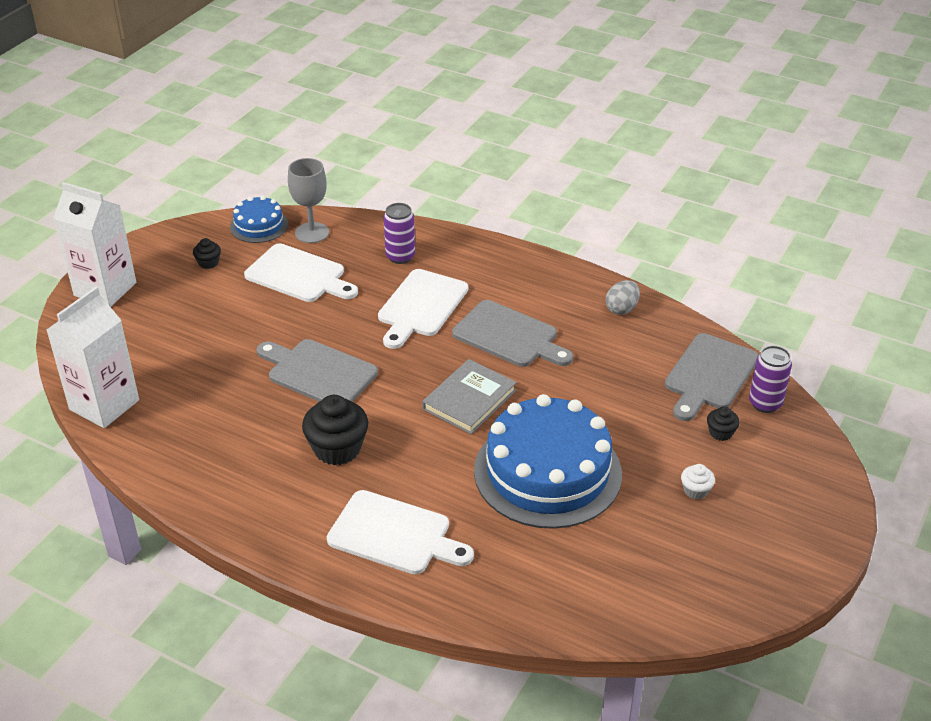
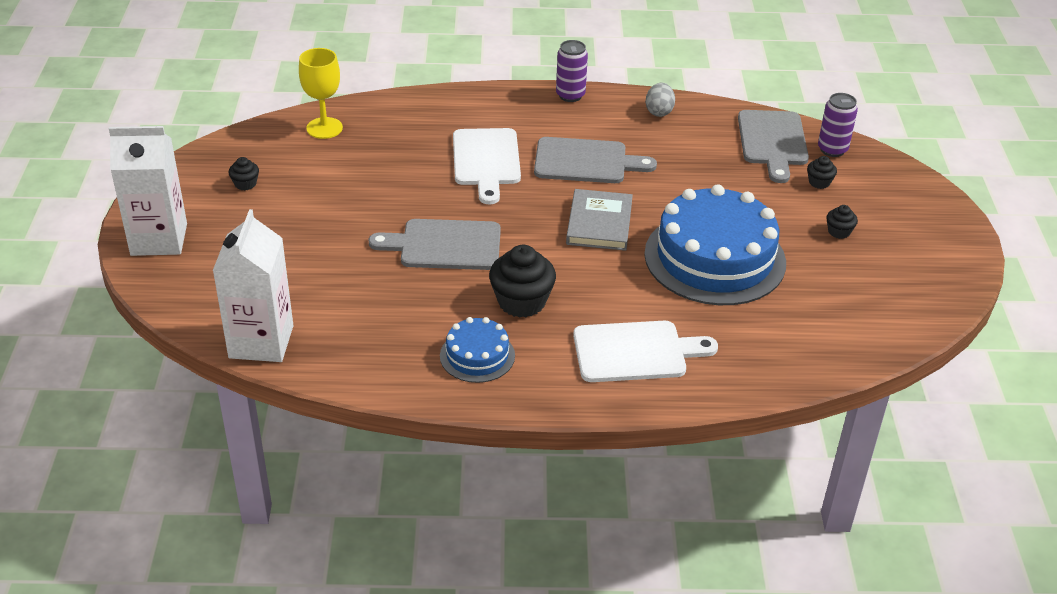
camera: 30 degrees left, 0 degrees up
blue cake [230,196,288,243] -> blue cake moved to [440,317,515,383]
white cutting board [244,243,358,302] -> none
grey goblet [288,158,329,243] -> yellow goblet [299,48,343,139]
purple can [384,203,415,264] -> purple can moved to [556,40,588,102]
white cupcake [681,464,715,500] -> black cupcake [826,205,858,239]

